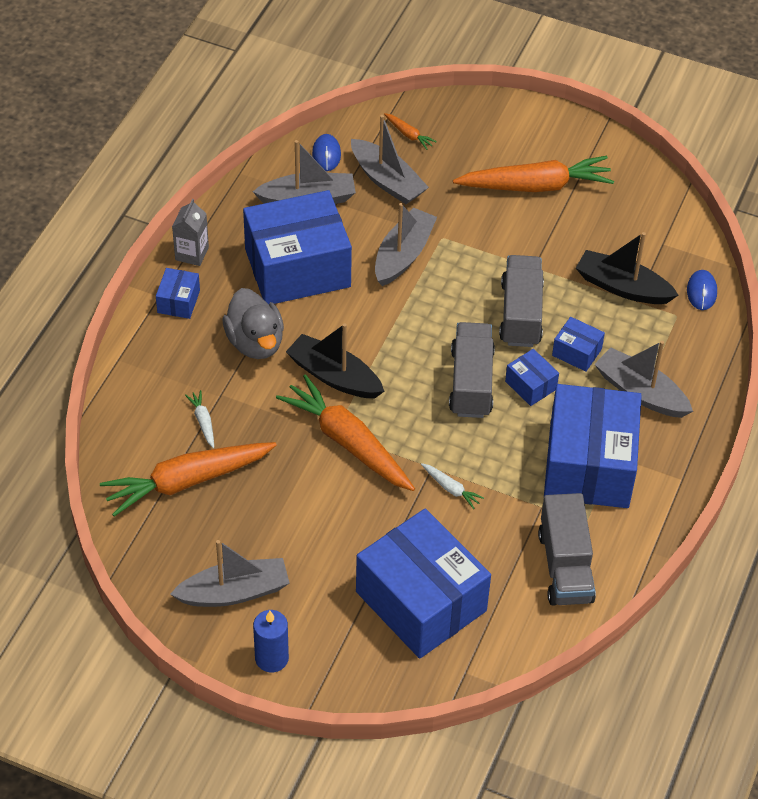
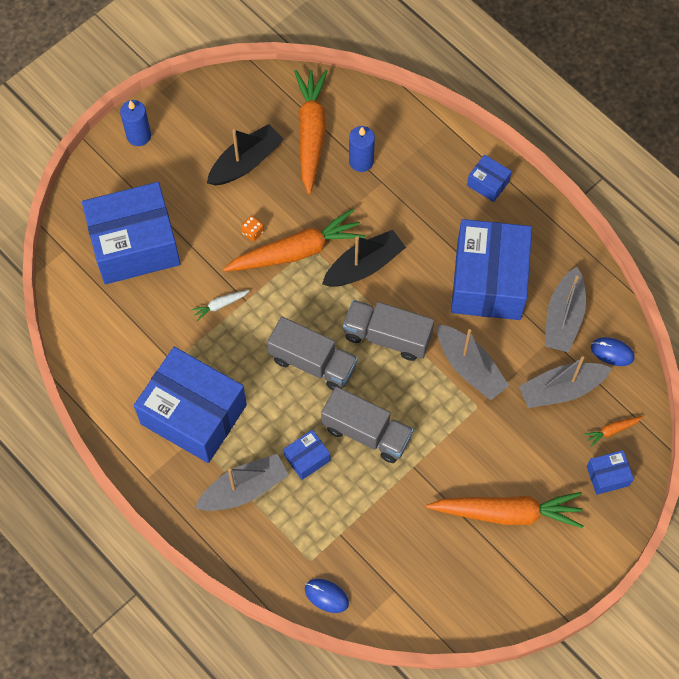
camera: 115 degrees right, 15 degrees up
grey boat [170,540,289,607] -> none
grey carton [172,199,209,266] -> none
white carrot [185,390,214,448] -> blue candle [349,126,375,172]
grey duck [222,288,284,359] -> none
orange carrot [453,156,614,192] -> orange carrot turned 105 degrees counterclockwise [426,492,583,528]
blue box [505,349,559,406] -> blue box moved to [587,450,634,495]
grey truck [538,493,596,606] -> grey truck moved to [343,300,434,361]
black boat [576,232,679,304] -> black boat moved to [207,124,284,185]
none -> orange dice [241,216,264,241]

